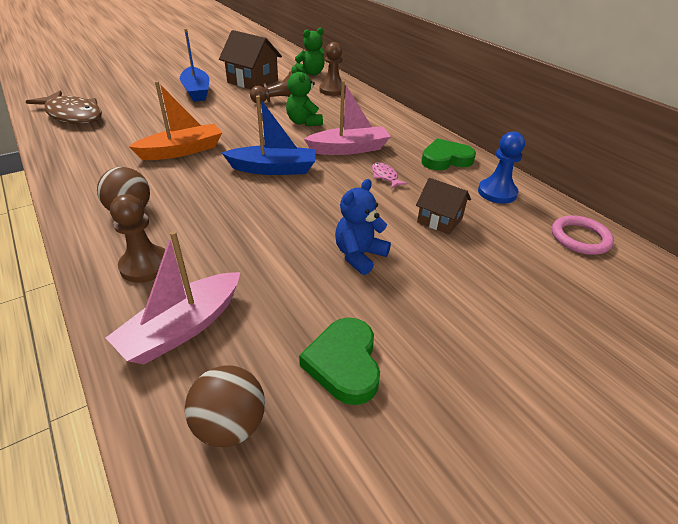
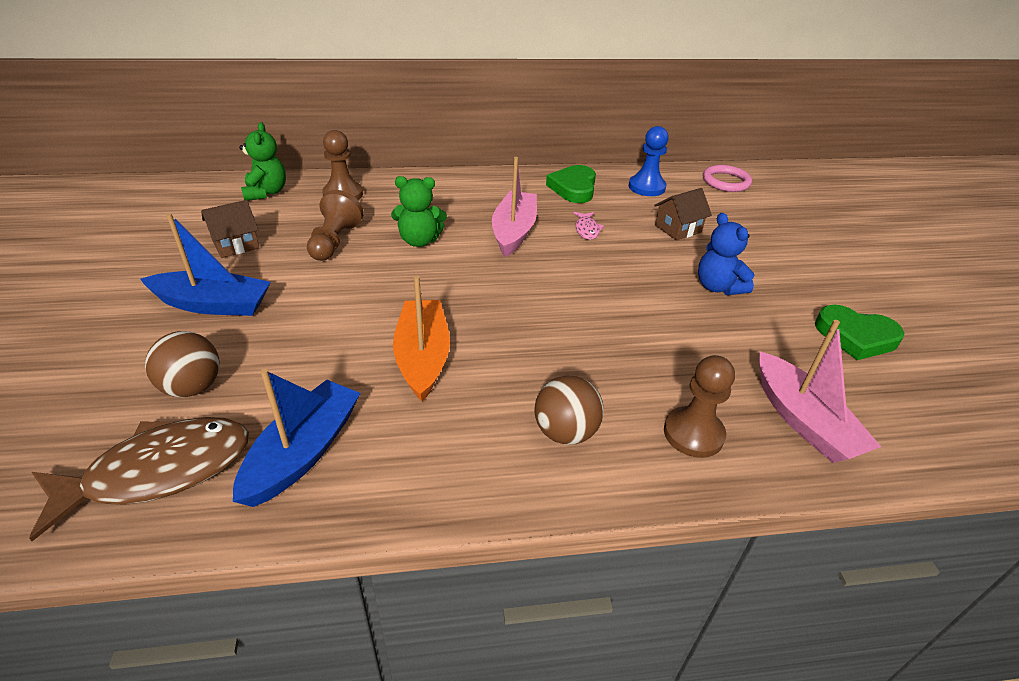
camera: 65 degrees left, 0 degrees up
brown ball [185,366,265,447] -> brown ball moved to [145,331,220,397]
brown house [219,30,282,89] -> brown house [201,200,259,258], size x0.60
blue boat [222,96,316,175] -> blue boat moved to [233,369,361,507]
pink fish [372,162,408,189] -> pink fish turned 90 degrees counterclockwise [574,212,604,240]

